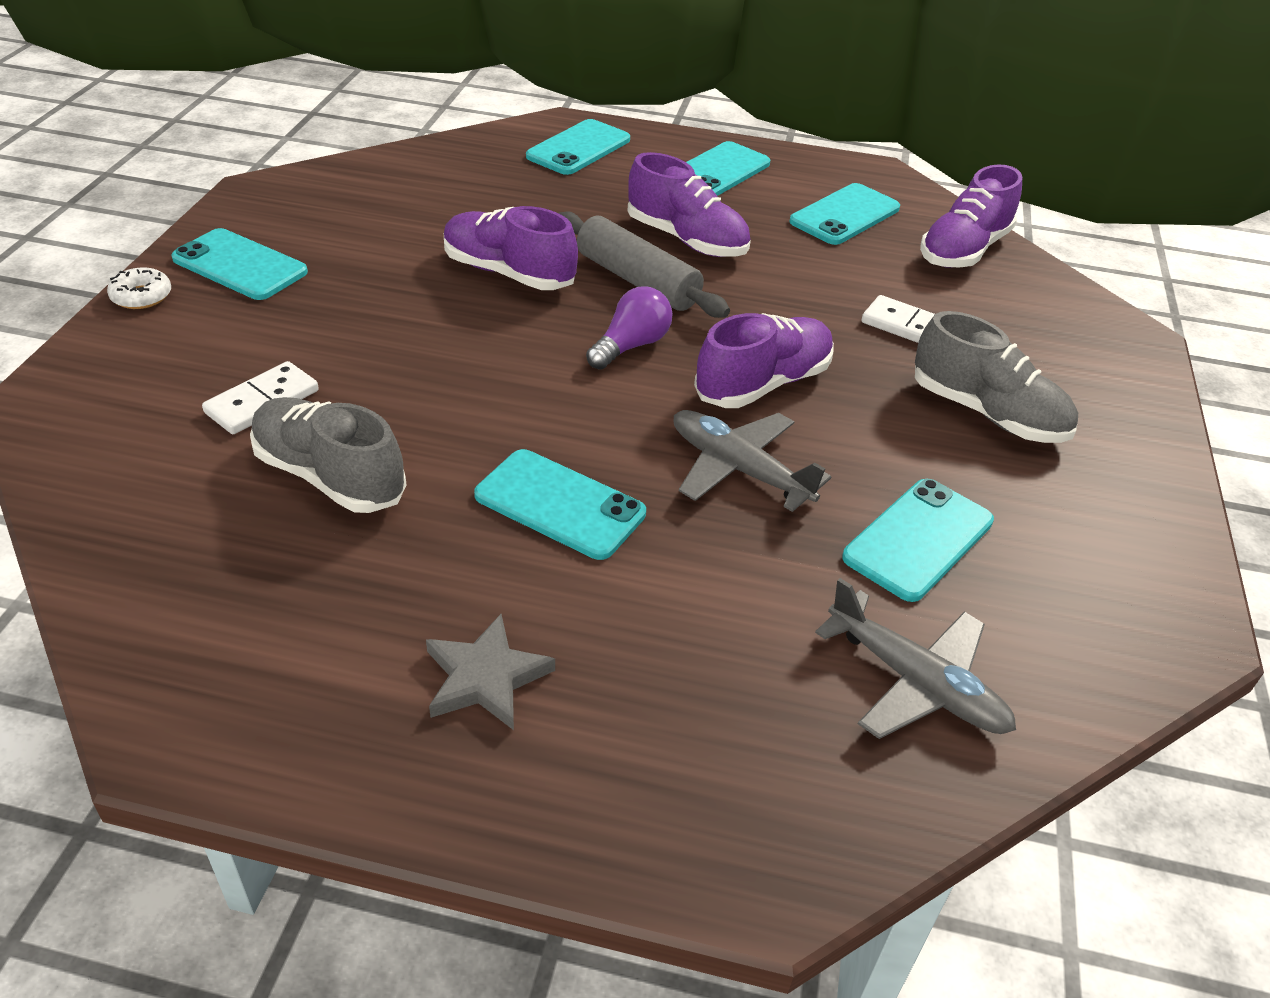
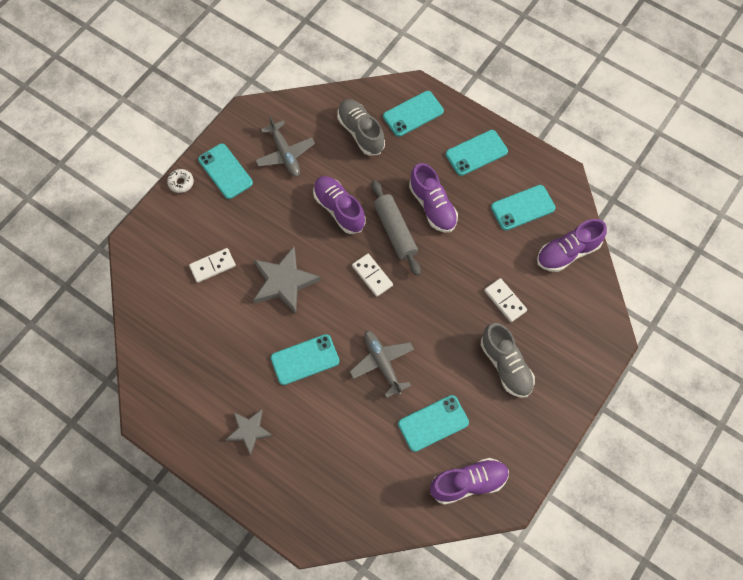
camera: 25 degrees right, 25 degrees up
grey shoe [250,397,407,513] -> grey shoe moved to [337,99,385,156]
turquoise phone [474,449,646,560] -> turquoise phone turned 75 degrees counterclockwise [271,334,339,385]
purple light bulb [586,287,672,370] -> white domino [352,254,393,297]
purple shoe [694,313,834,408] -> purple shoe moved to [430,458,509,505]
grey plane [815,578,1016,739] -> grey plane moved to [255,116,315,177]
none -> grey star [253,247,321,314]

